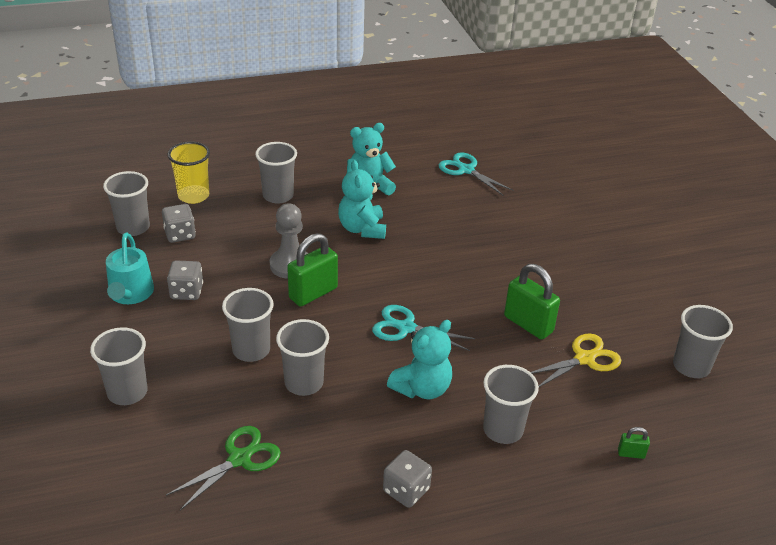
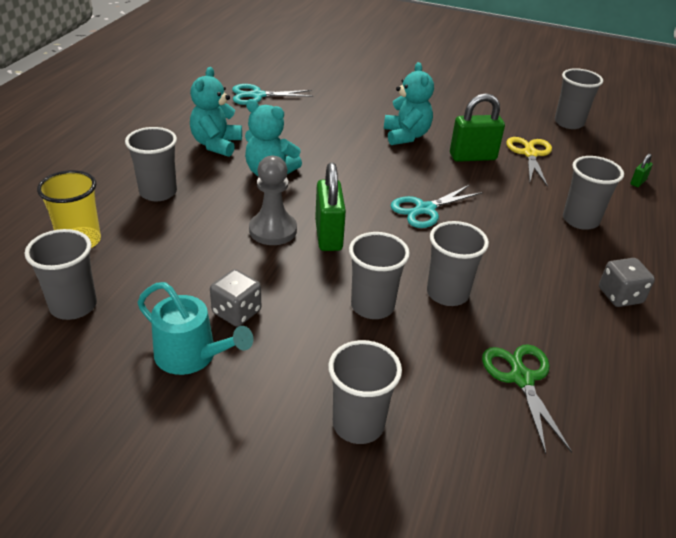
camera: 55 degrees left, 0 degrees up
grey dice [162,204,196,243] -> none
turquoise teddy bear [387,320,452,399] -> turquoise teddy bear moved to [384,62,434,145]

